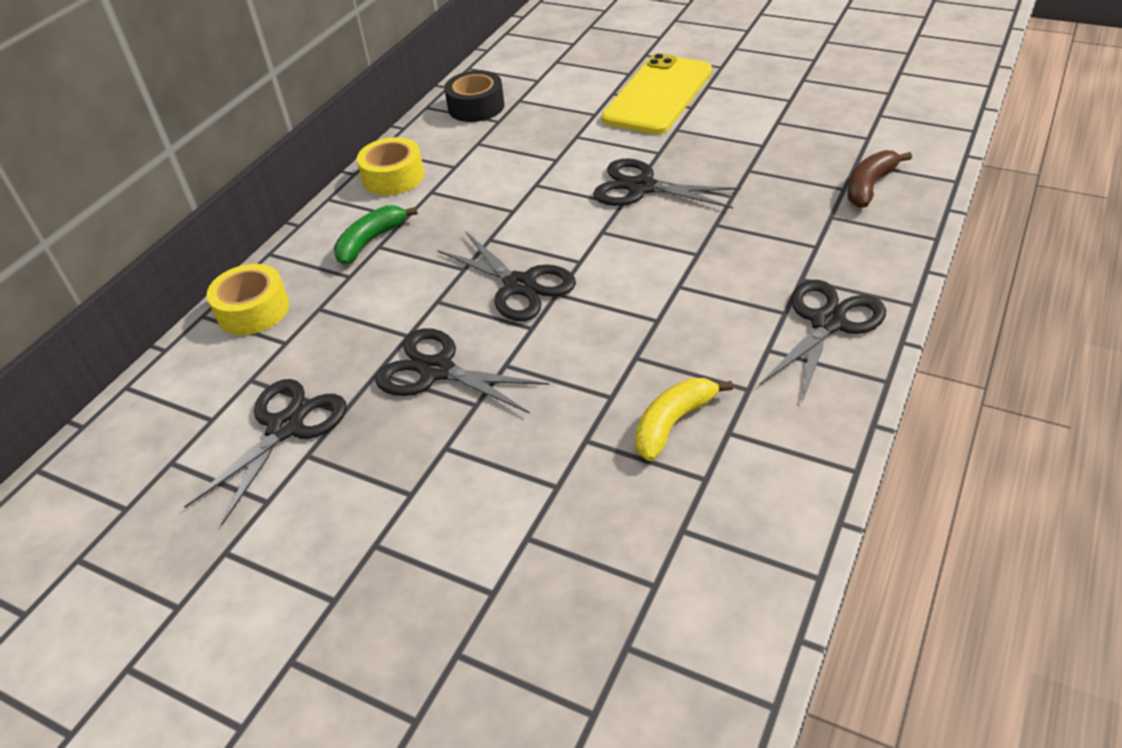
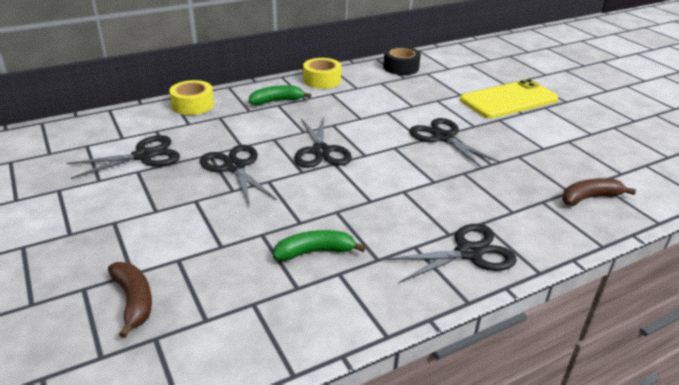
camera: 30 degrees right, 10 degrees down
yellow banana [635,378,733,461] -> green banana [273,230,366,261]
none -> brown banana [108,262,152,338]

